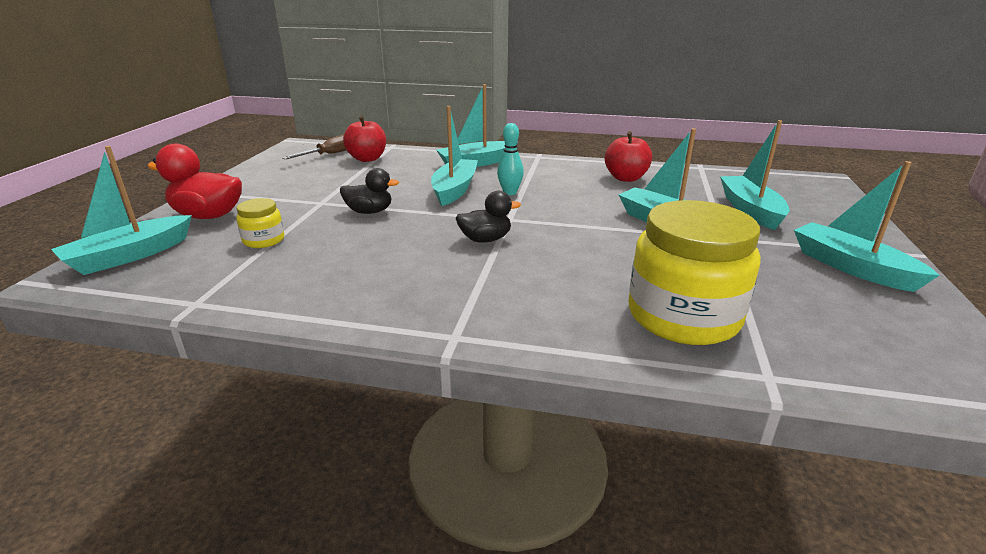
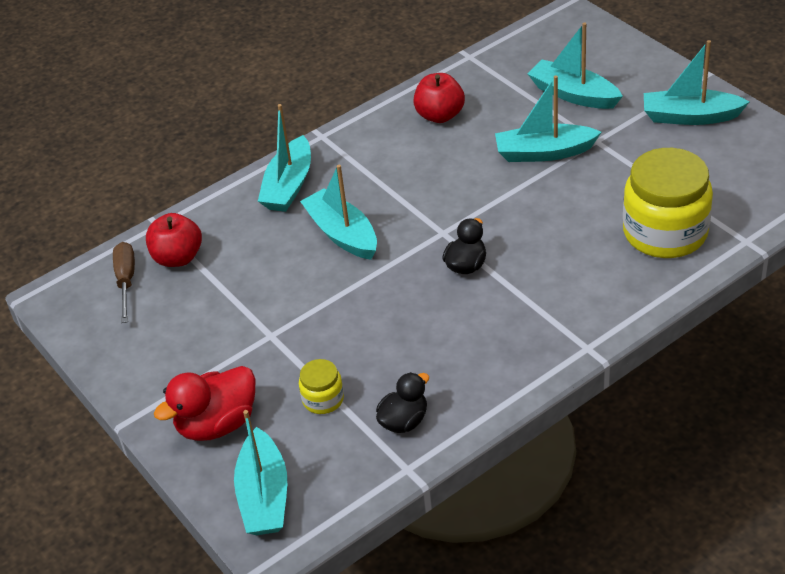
camera: 45 degrees left, 15 degrees up
black duck [340,168,399,214] -> black duck moved to [376,372,429,433]
turquoise bowling pin [497,123,524,195] -> none

